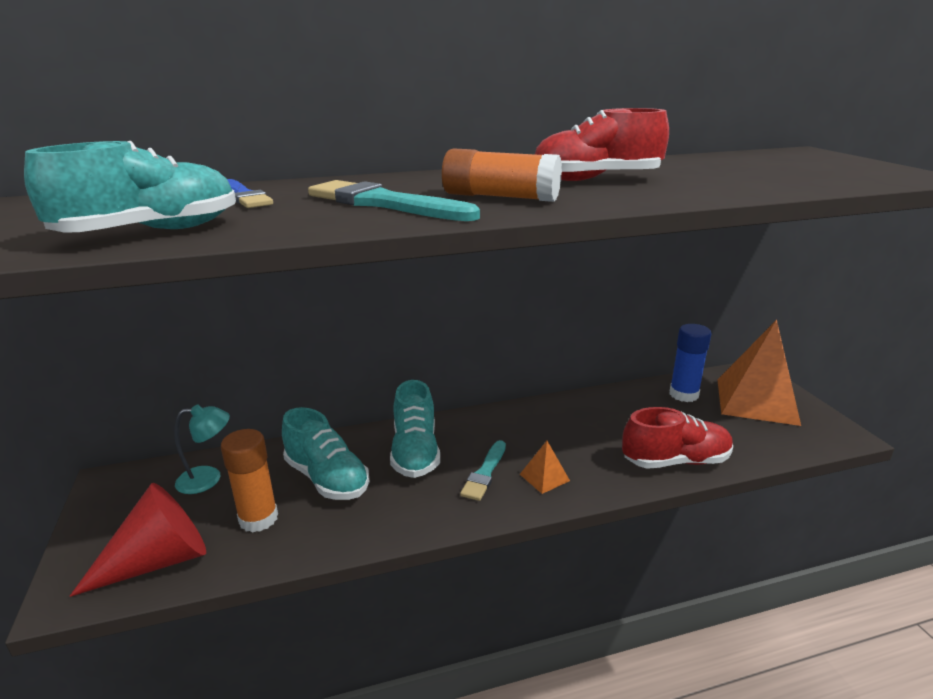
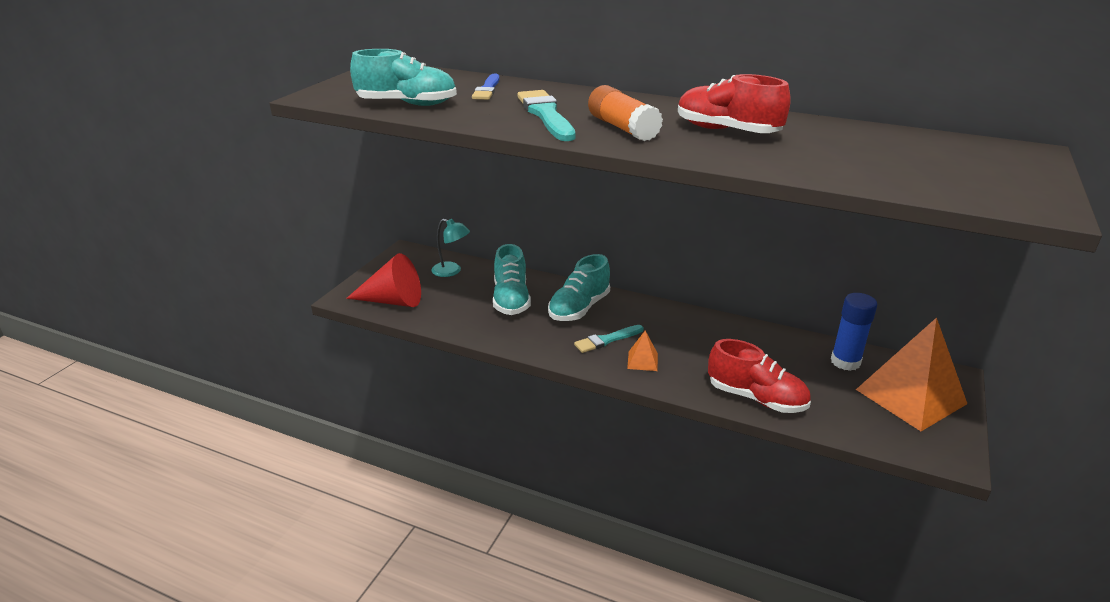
camera: 40 degrees right, 5 degrees up
orange glue stick [221,429,278,533] -> none

